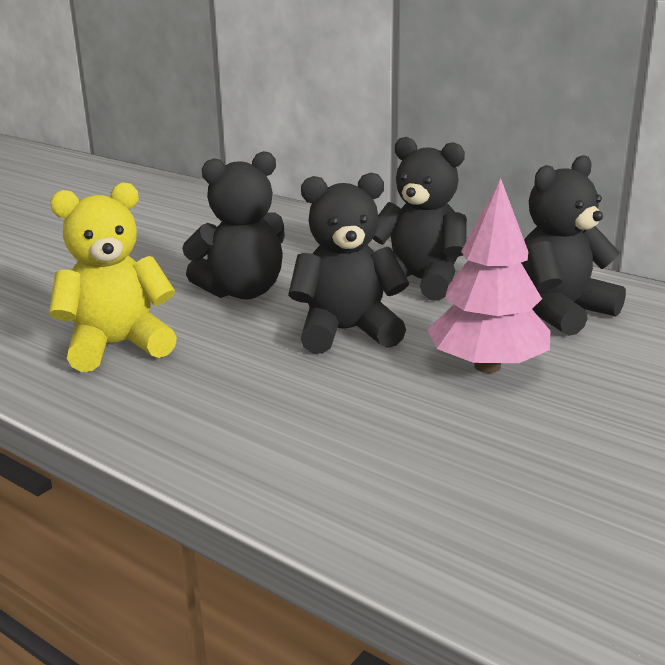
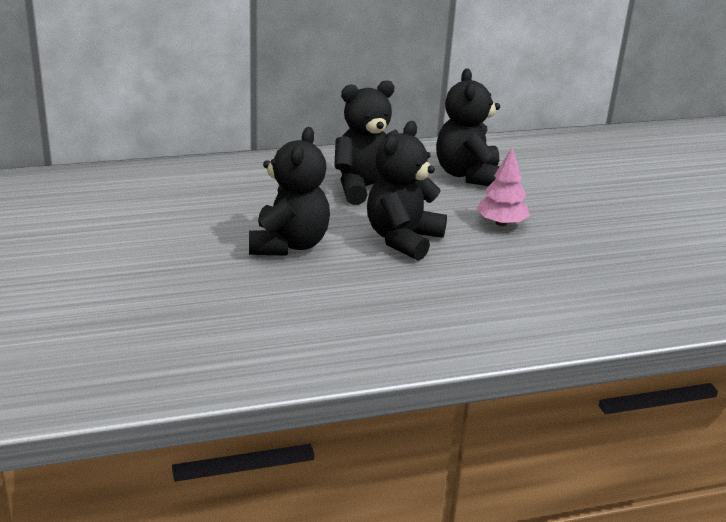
camera: 55 degrees left, 5 degrees up
yellow teddy bear [49,182,177,372] -> none
pink tree [427,178,550,373] -> pink tree [477,147,530,226], size x0.65

